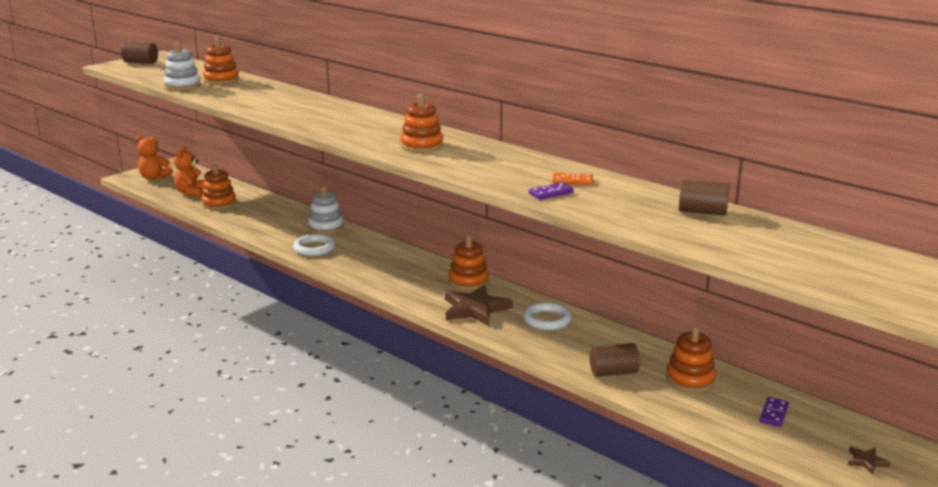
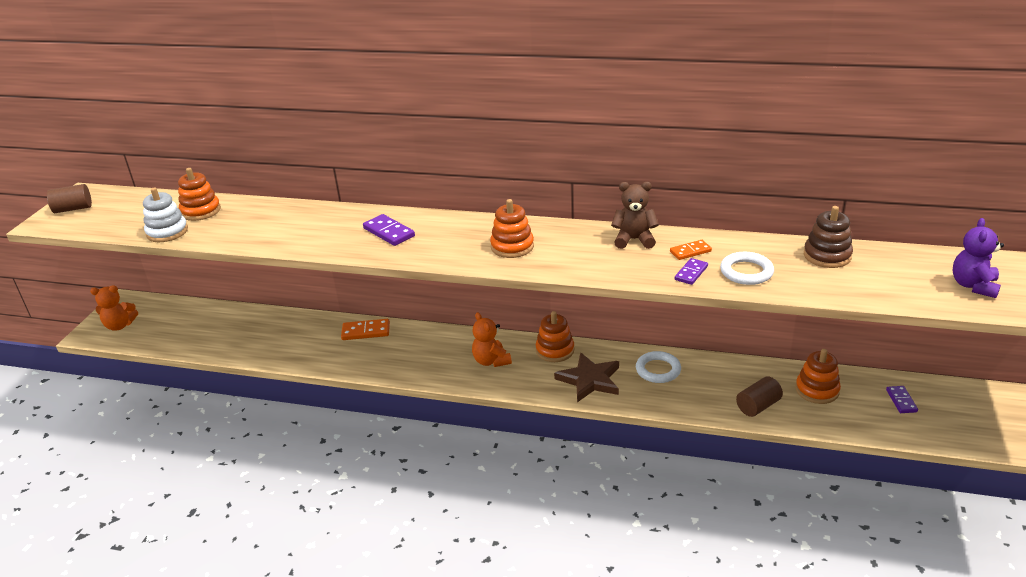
camera: 25 degrees left, 10 degrees up
orange teddy bear [174,146,205,197] -> orange teddy bear moved to [472,312,512,367]
orange stacking toy [201,164,236,210] -> none
white ring [293,234,335,256] -> white ring moved to [720,252,774,285]
white stacking toy [308,186,344,234] -> orange domino [341,319,390,340]
brown cylinder [679,179,730,216] -> brown stacking toy [804,206,853,268]
brown star [847,447,891,475] -> none
none -> purple domino [363,214,415,246]
none -> brown teddy bear [611,182,659,249]
none -> purple teddy bear [952,218,1004,298]

